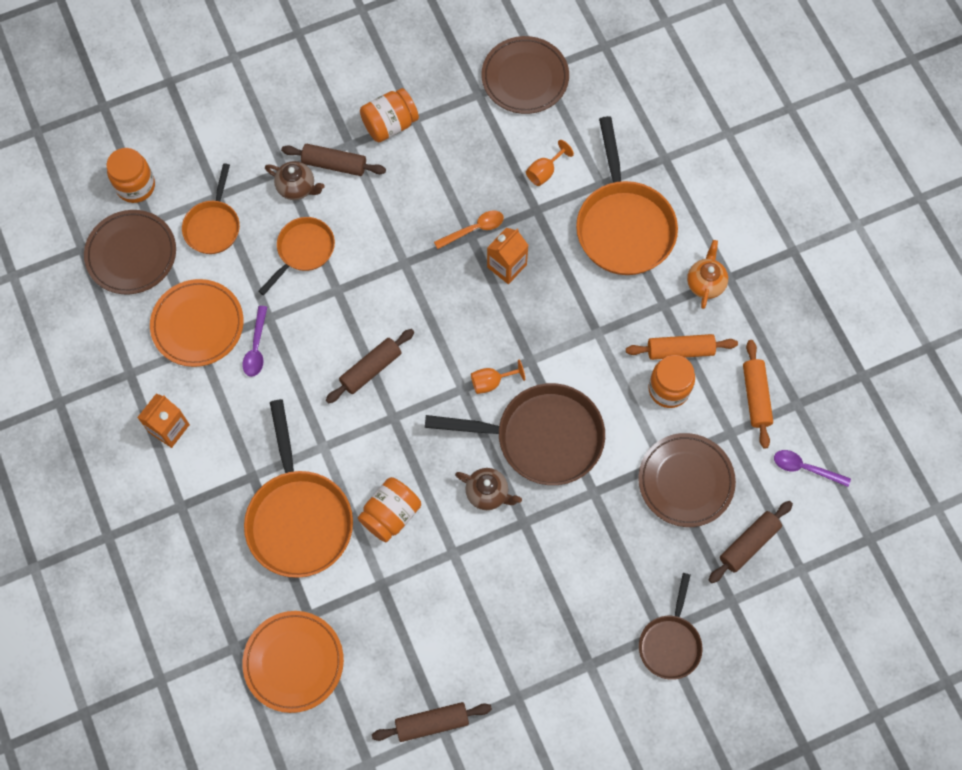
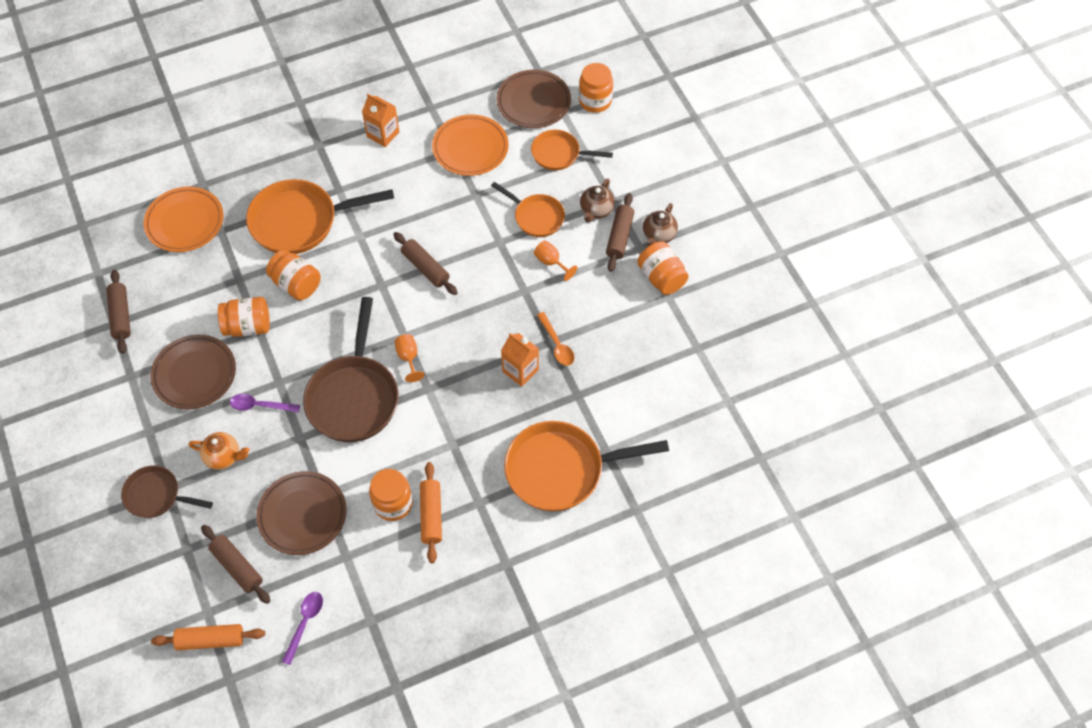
camera: 90 degrees right, 10 degrees down
purple spoon [242,306,267,377] -> purple spoon moved to [230,394,300,413]
brown teapot [455,468,522,510] -> brown teapot moved to [643,203,678,246]
brown plate [481,36,569,114] -> brown plate moved to [150,335,236,409]
orange goblet [526,140,574,186] -> orange goblet moved to [534,240,577,281]
orange teapot [687,240,728,309] -> orange teapot moved to [189,432,250,470]
orange rolling pin [743,340,773,449] -> orange rolling pin moved to [151,624,265,650]
none -> orange jar [218,297,270,337]

